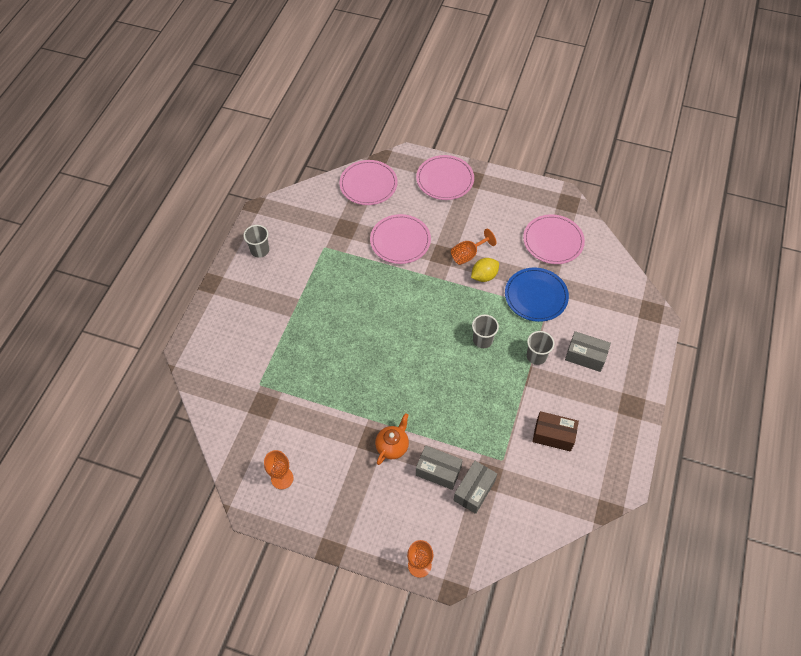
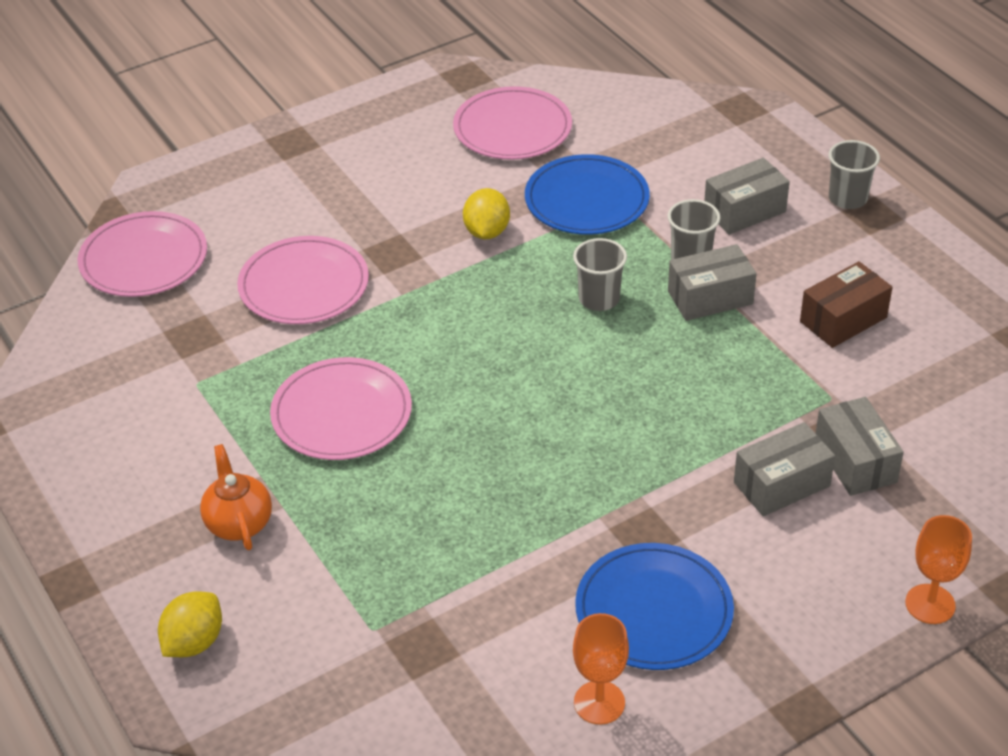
camera: 50 degrees left, 15 degrees down
grey cup [243,225,269,258] -> grey cup moved to [829,140,880,209]
orange teapot [375,413,409,465] -> orange teapot moved to [200,444,272,550]
pink plate [416,155,474,200] -> pink plate moved to [270,357,412,460]
orange goblet [451,229,496,265] -> none
none -> yellow lemon [158,592,222,657]
none -> blue plate [575,543,734,670]
none -> grey box [668,244,757,321]

